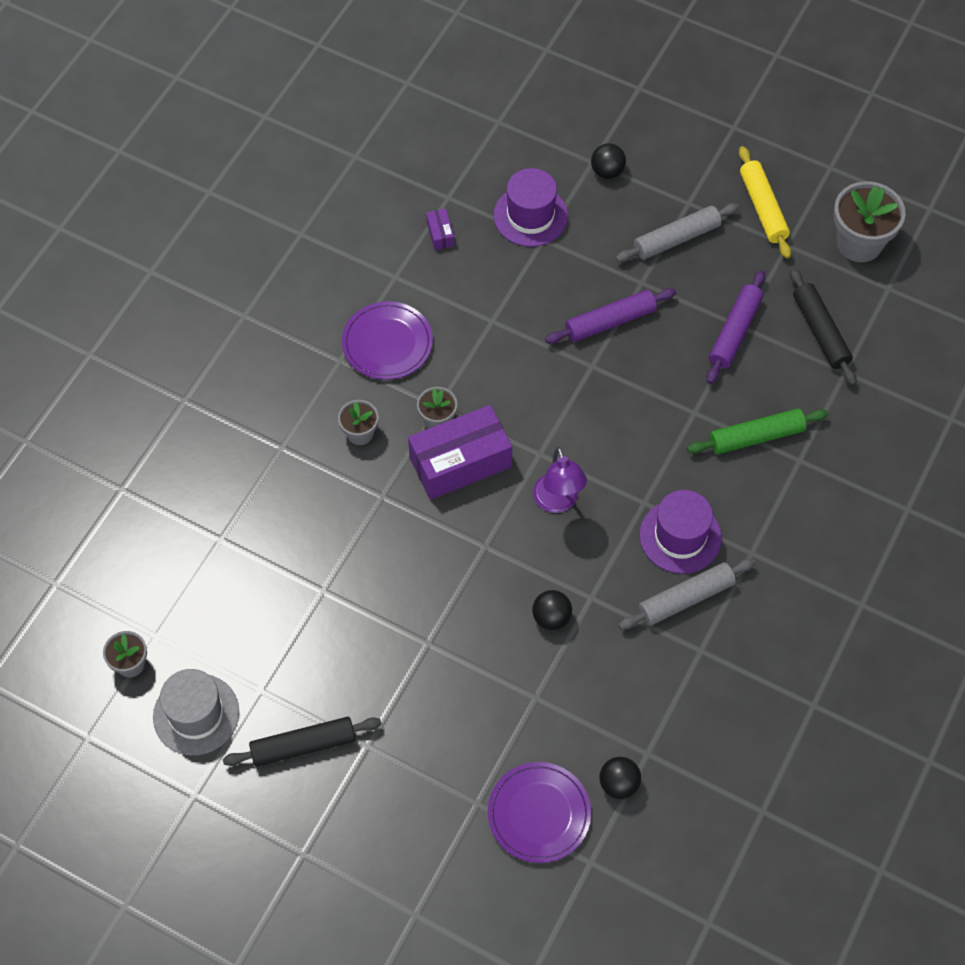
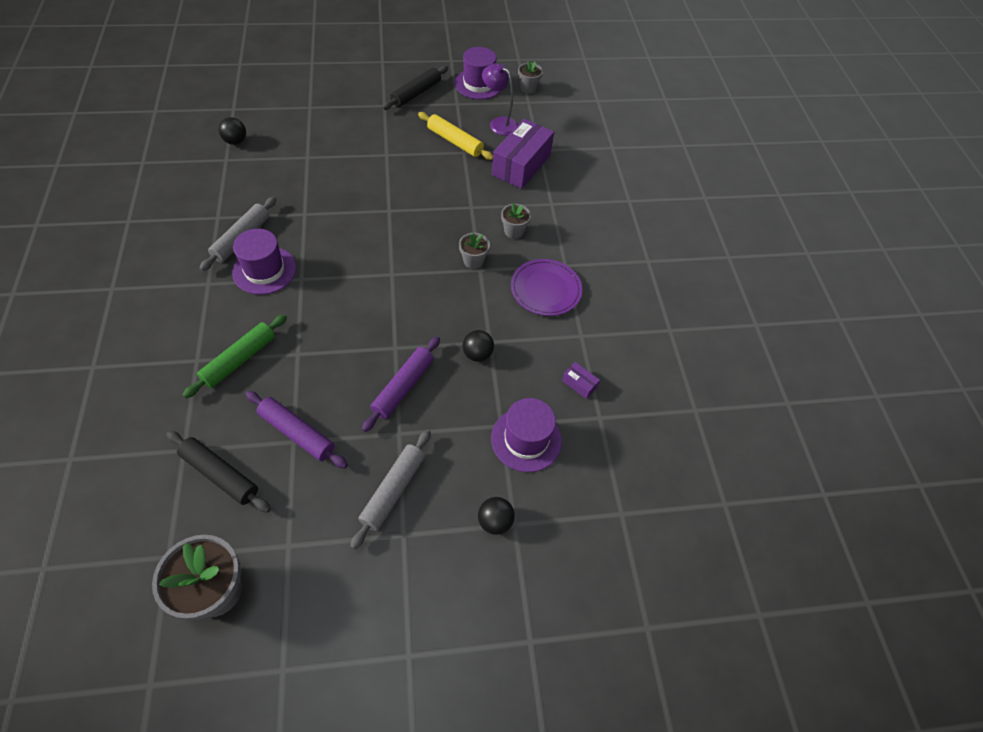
camera: 140 degrees right, 5 degrees down
grey hat [153,669,239,755] -> purple hat [454,47,501,100]
purple box [408,405,512,500] -> purple box moved to [492,119,554,189]
purple plate [488,762,591,863] -> none
black ball [532,590,572,630] -> black ball moved to [462,330,494,362]
purple lamp [533,447,587,513] -> purple lamp moved to [482,63,518,136]
purple rolling pin [706,270,765,384] -> purple rolling pin turned 45 degrees counterclockwise [245,391,348,468]
yellow rolling pin [739,146,791,258] -> yellow rolling pin moved to [418,112,493,160]

